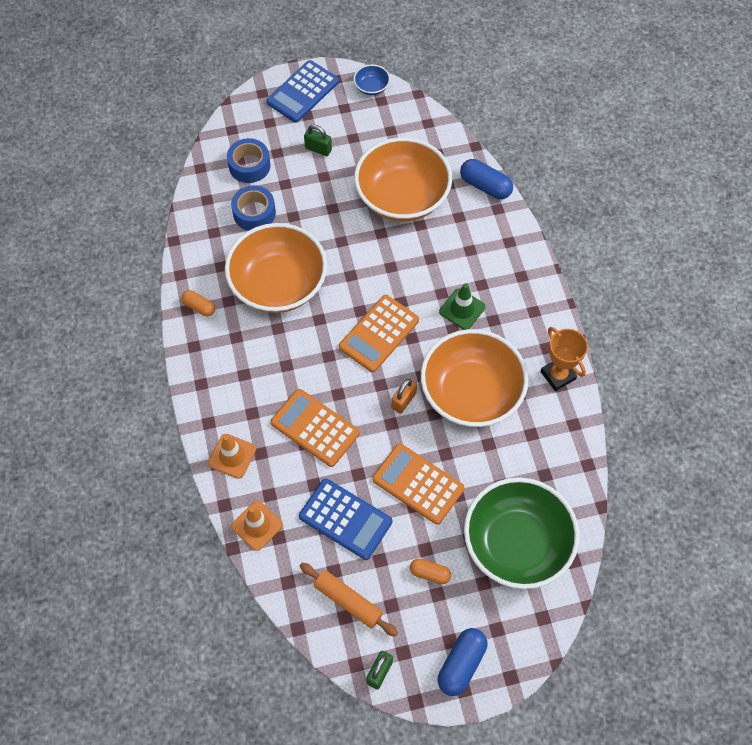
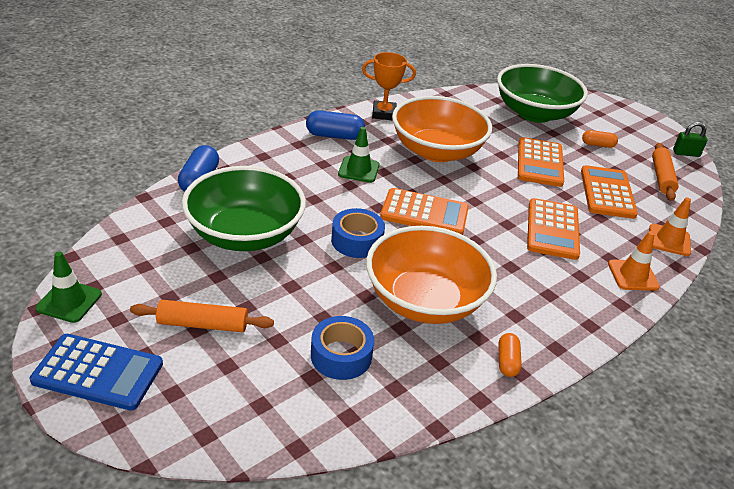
camera: 120 degrees left, 25 degrees down
blue tape [227,138,270,183] -> blue tape moved to [331,208,385,258]
blue calculator [299,478,392,560] -> orange calculator [581,165,638,219]
green padlock [304,124,332,156] -> orange rolling pin [130,300,274,332]
blue bowl [354,64,390,95] -> green traffic cone [35,251,102,323]
orange bowl [354,137,452,222] -> green bowl [182,166,306,251]
orange padlock [391,378,417,414] -> none
orange capsule [410,558,451,584] -> orange capsule turned 75 degrees counterclockwise [582,130,618,148]
blue capsule [438,628,487,696] -> blue capsule moved to [306,111,365,140]
orange trophy [540,327,588,391] -> orange trophy turned 60 degrees clockwise [362,52,416,120]

